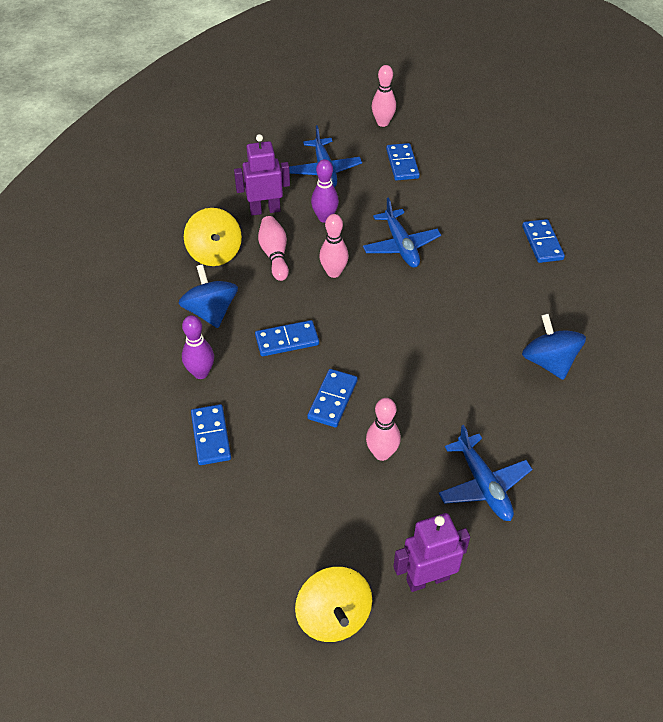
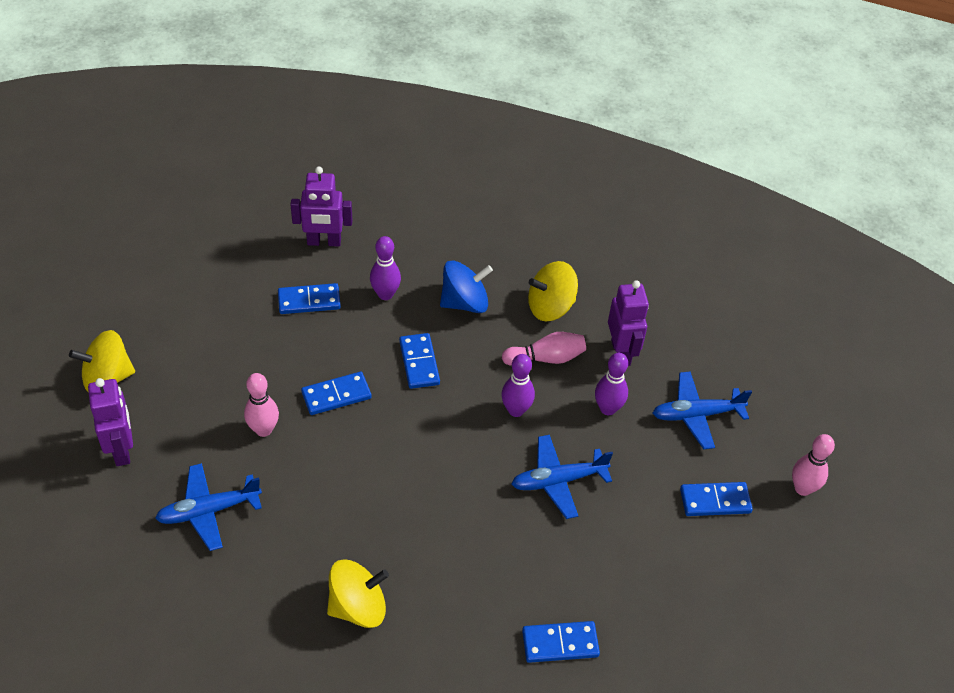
camera: 90 degrees right, 0 degrees up
blue domino [307,369,358,427] -> blue domino turned 45 degrees counterclockwise [301,372,372,415]
pink bowling pin [319,214,349,278] -> purple bowling pin [501,354,535,417]
blue spinning top [522,314,586,380] -> yellow spinning top [327,560,389,628]
none -> purple robot [290,167,352,246]

